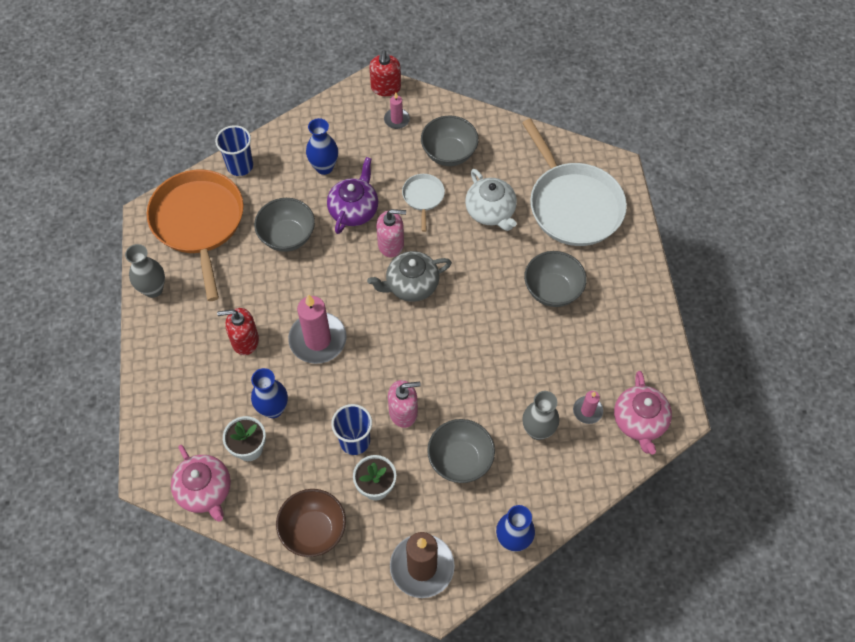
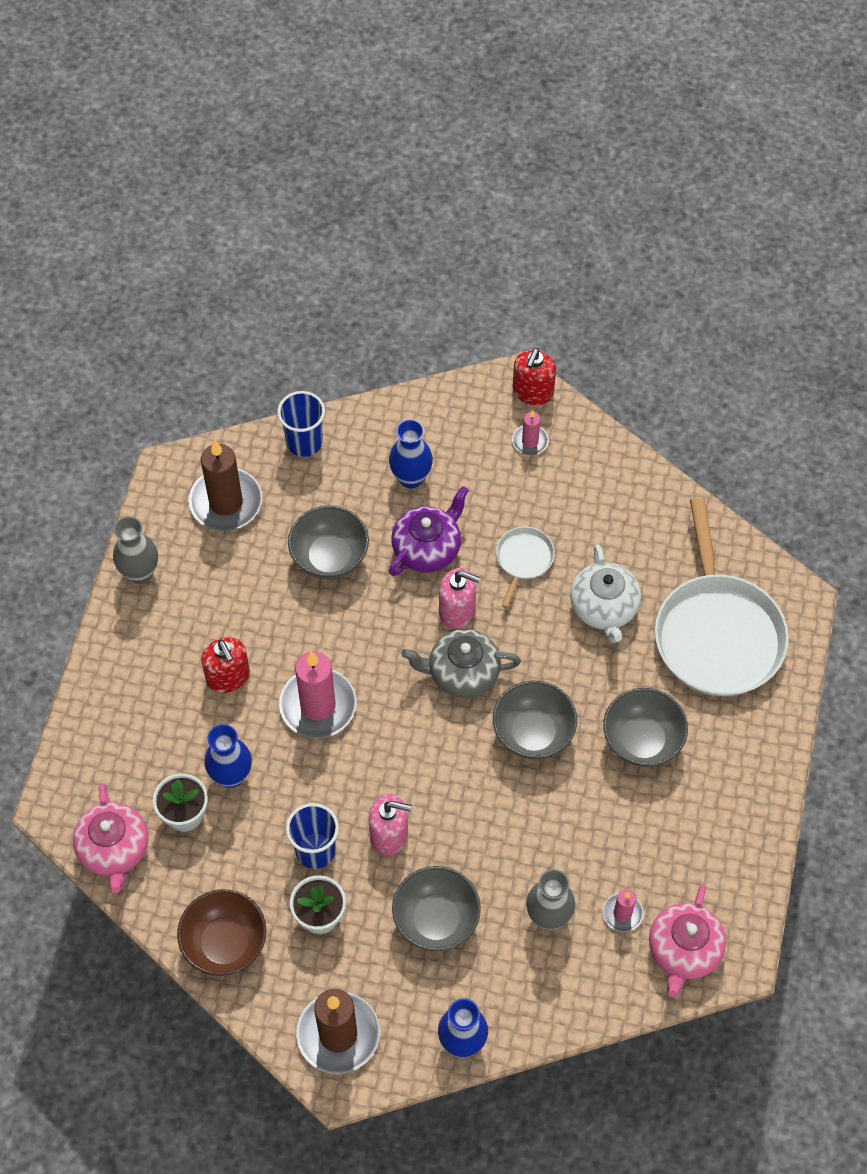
camera: 20 degrees right, 0 degrees up
orange pan [147,170,244,301] -> brown candle [189,440,262,531]
red soap dispenser [217,308,259,355] -> red soap dispenser turned 135 degrees counterclockwise [201,637,250,693]
grey bowl [421,115,479,166] -> grey bowl moved to [493,681,577,759]

